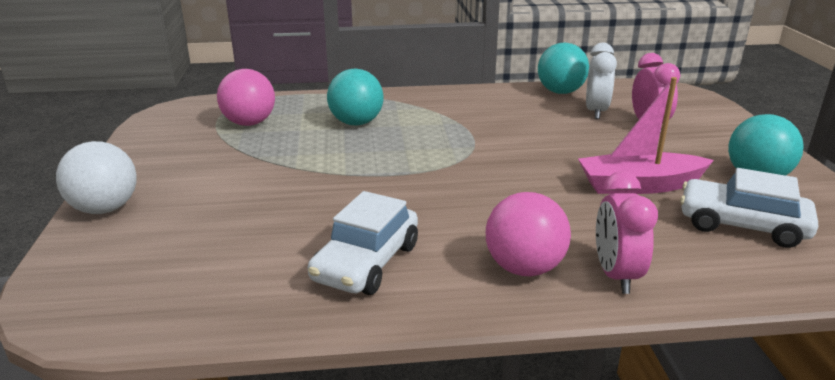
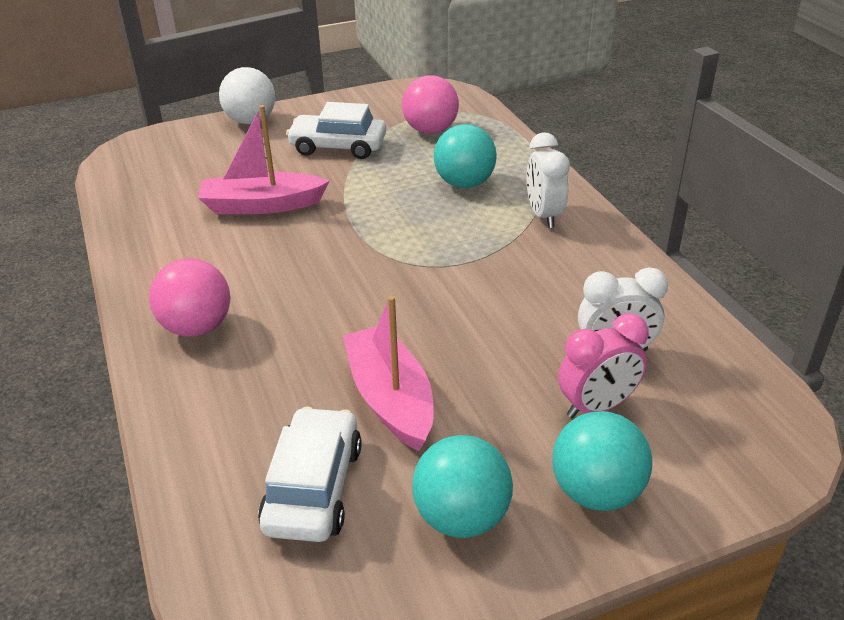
camera: 75 degrees right, 10 degrees up
white car [308,191,418,295] -> white car moved to [286,102,386,159]
turquoise ball [538,43,589,94] -> turquoise ball moved to [552,411,652,511]
pink clock [596,171,658,294] -> none
none -> pink boat [198,105,329,214]
none -> white clock [526,132,570,228]

